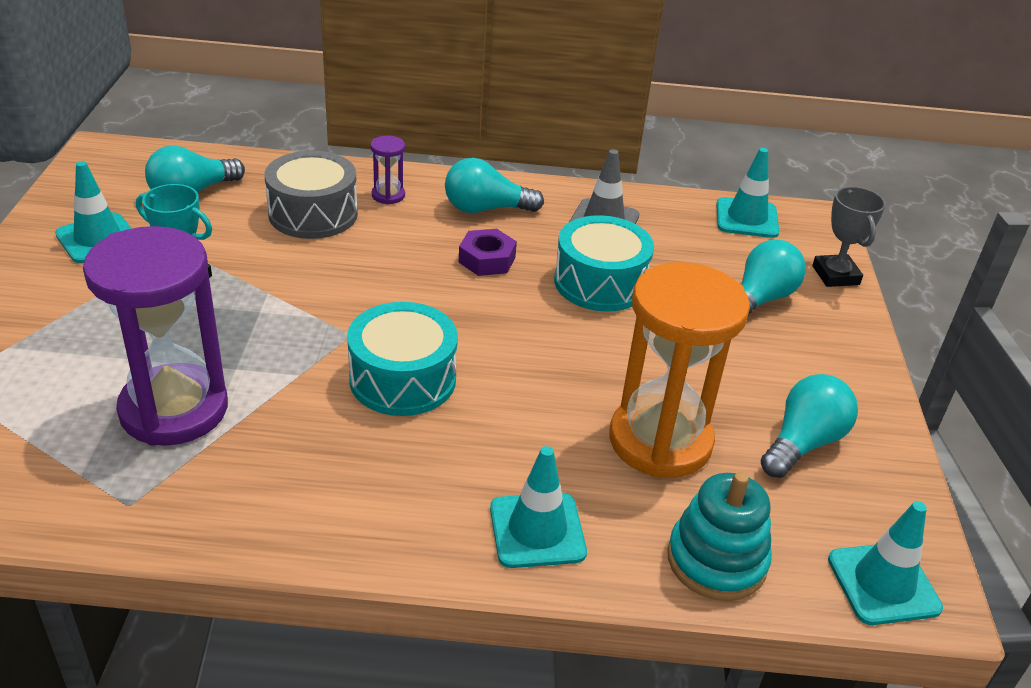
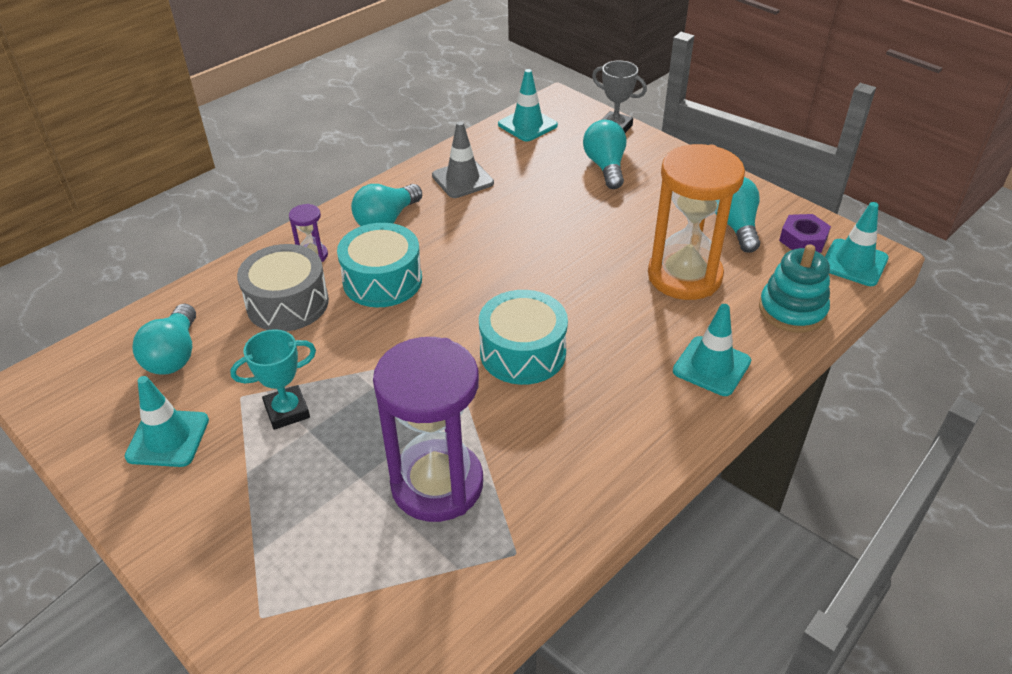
camera: 45 degrees left, 5 degrees up
purple nut [459,229,517,276] -> purple nut moved to [779,214,831,253]
turquoise drum [554,215,654,312] -> turquoise drum moved to [337,223,422,307]

